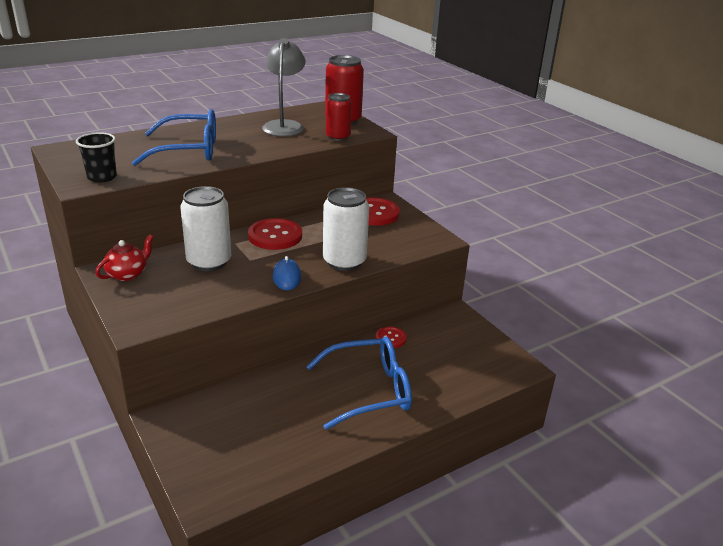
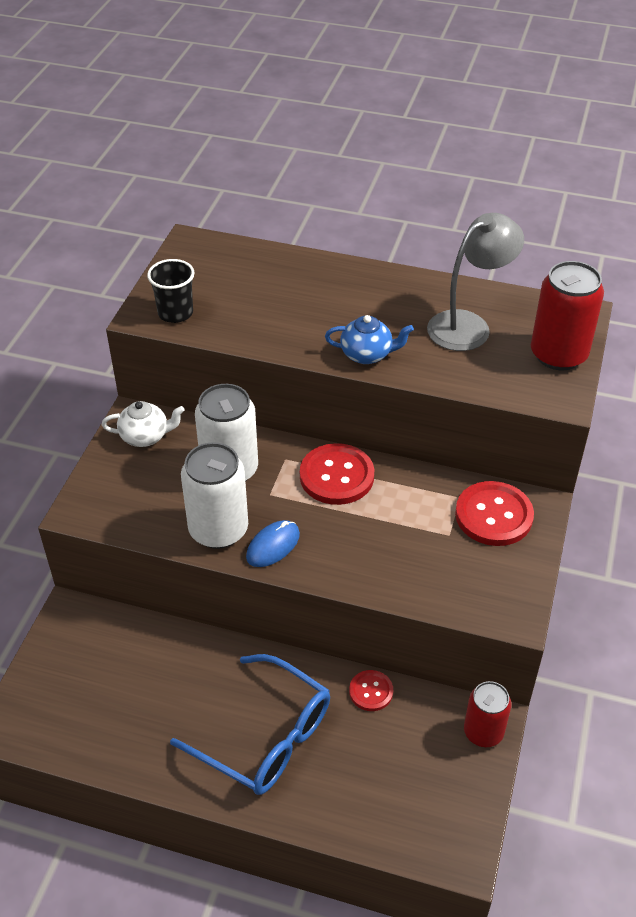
camera: 50 degrees right, 15 degrees up
red teapot [95,235,153,281] -> white teapot [102,401,185,447]
blue glasses [132,109,216,166] -> none
white can [323,187,369,271] -> white can moved to [181,442,248,549]
red can [326,93,352,141] -> red can moved to [464,681,511,747]
none -> blue teapot [325,315,414,364]

